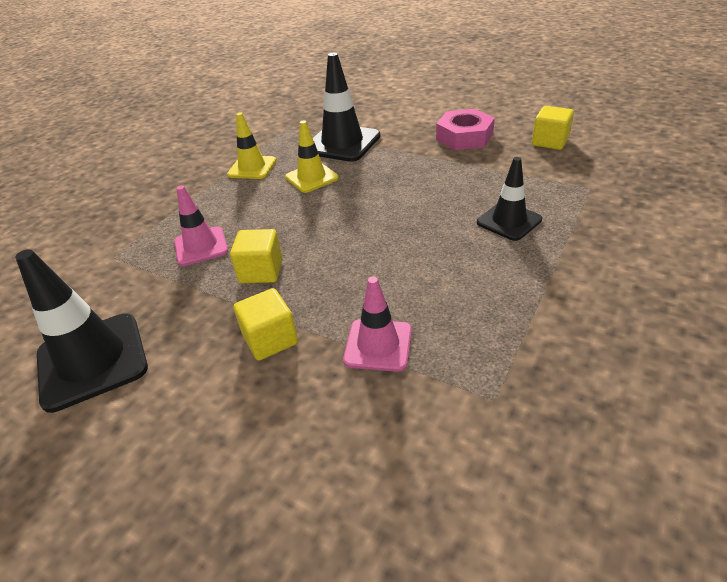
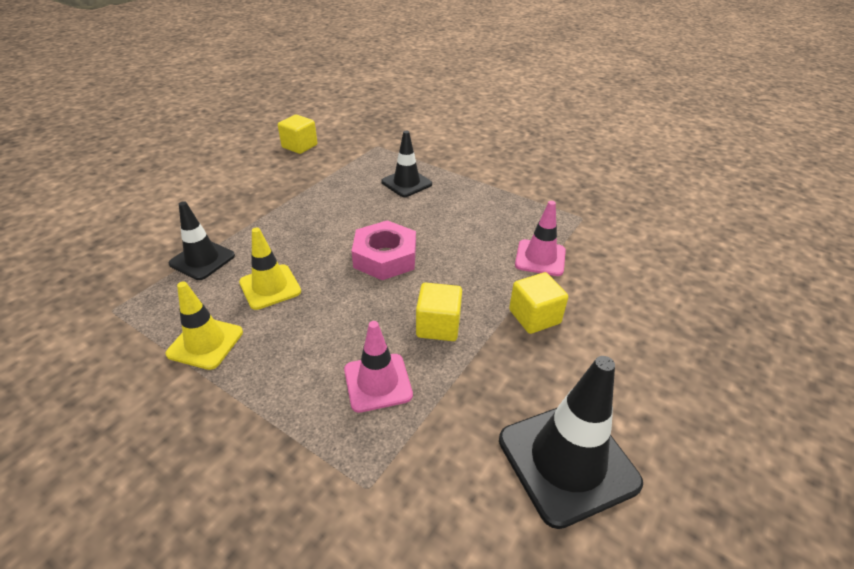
camera: 90 degrees left, 0 degrees up
black traffic cone [313,53,380,162] -> black traffic cone [169,201,235,280], size x0.63
pink nut [436,109,495,150] -> pink nut moved to [352,220,416,280]

